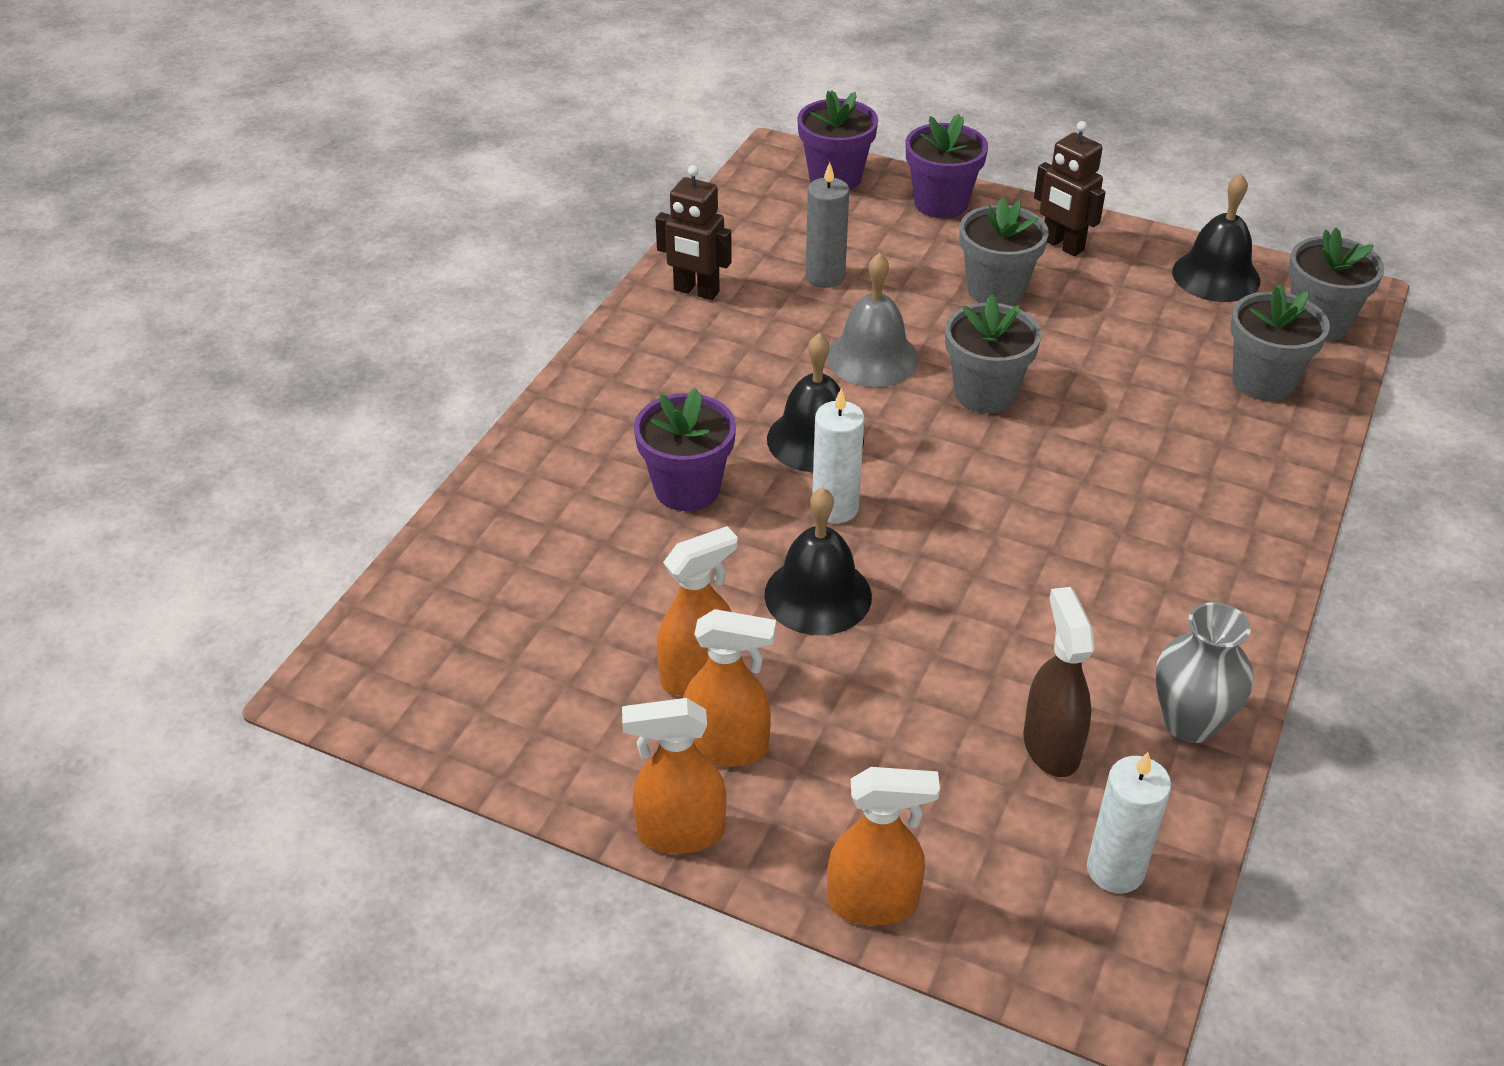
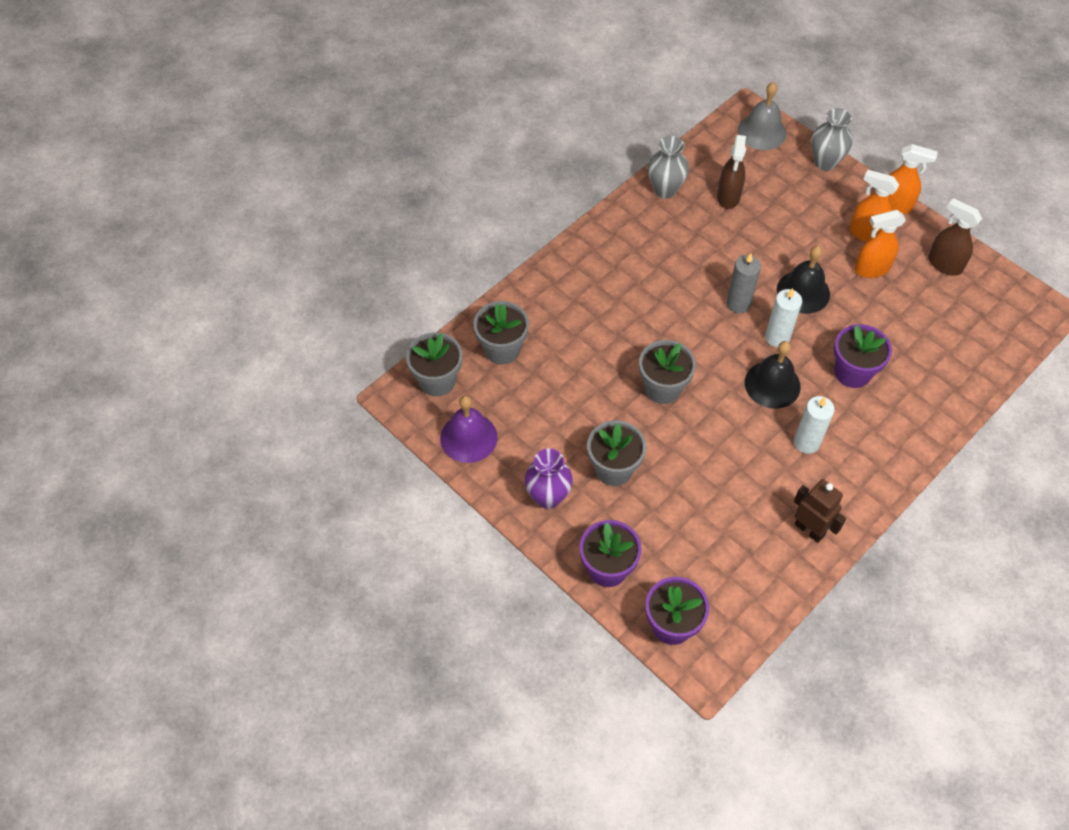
camera: 160 degrees left, 15 degrees up
grey candle [805,162,849,288] -> grey candle moved to [726,254,761,313]
grey bell [827,253,919,387] -> grey bell moved to [738,82,787,150]
orange spray bottle [827,767,940,926] -> grey vase [811,108,853,171]
brown robot [1034,121,1106,256] -> purple vase [524,448,573,509]
white candle [1087,752,1171,893] -> white candle moved to [794,396,835,454]
black bell [1172,173,1260,302] -> purple bell [440,396,498,463]
none -> brown spray bottle [928,198,982,276]

